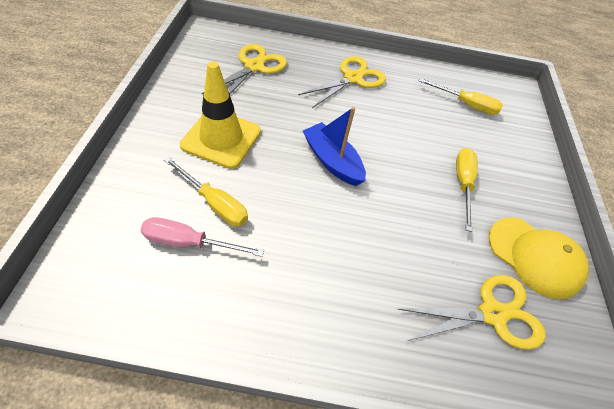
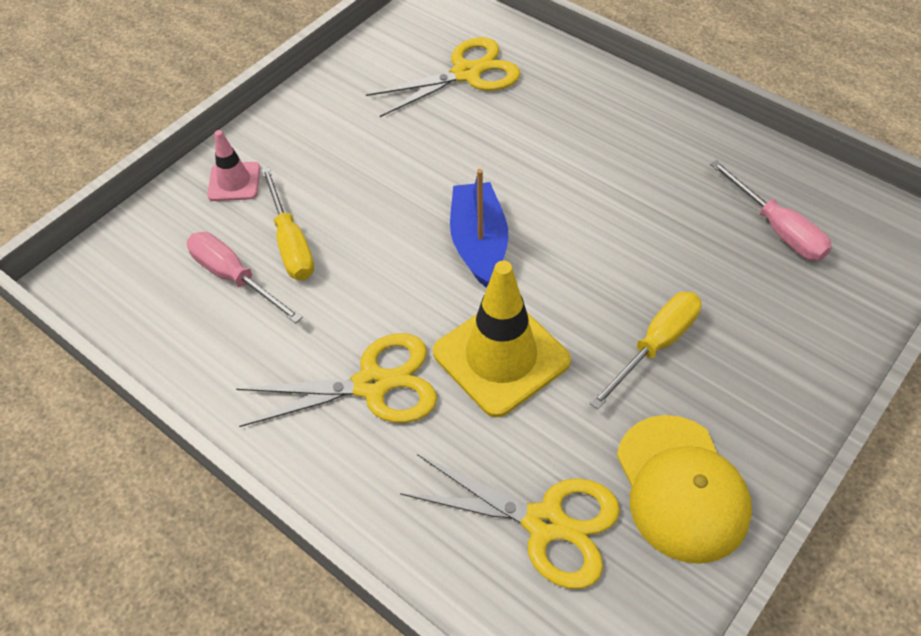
camera: 40 degrees right, 0 degrees up
yellow traffic cone [180,61,261,169] -> yellow traffic cone moved to [433,261,571,417]
yellow scissors [298,56,386,108] -> yellow scissors moved to [236,333,437,427]
yellow screwdriver [419,78,503,115] -> pink screwdriver [710,160,832,261]
none -> pink traffic cone [207,130,260,201]

